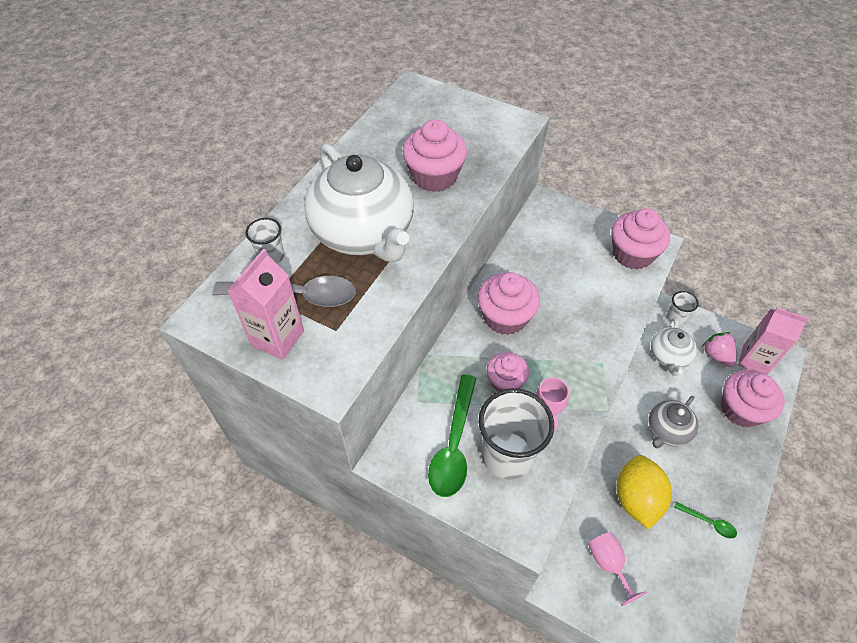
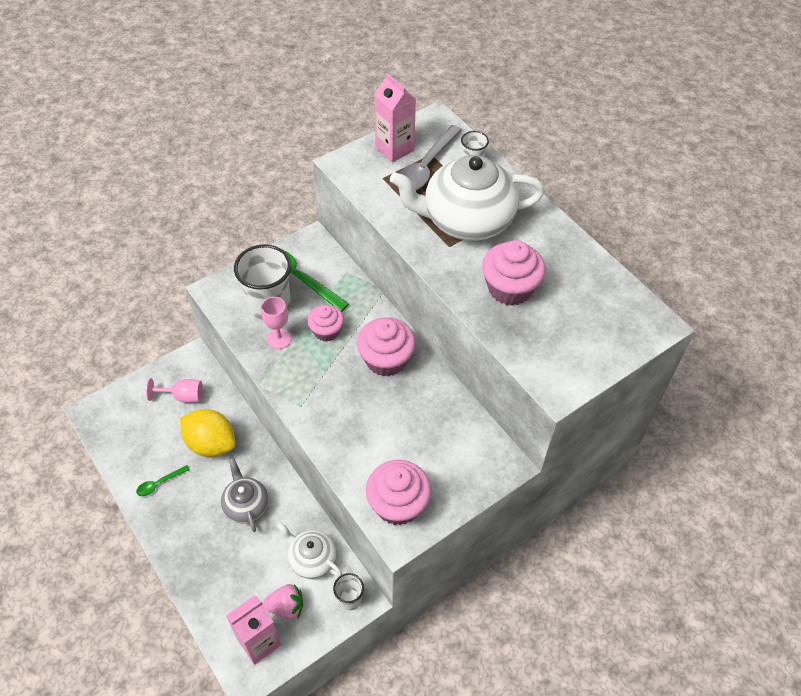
camera: 115 degrees right, 0 degrees up
pink cupcake [721,370,785,427] -> none

